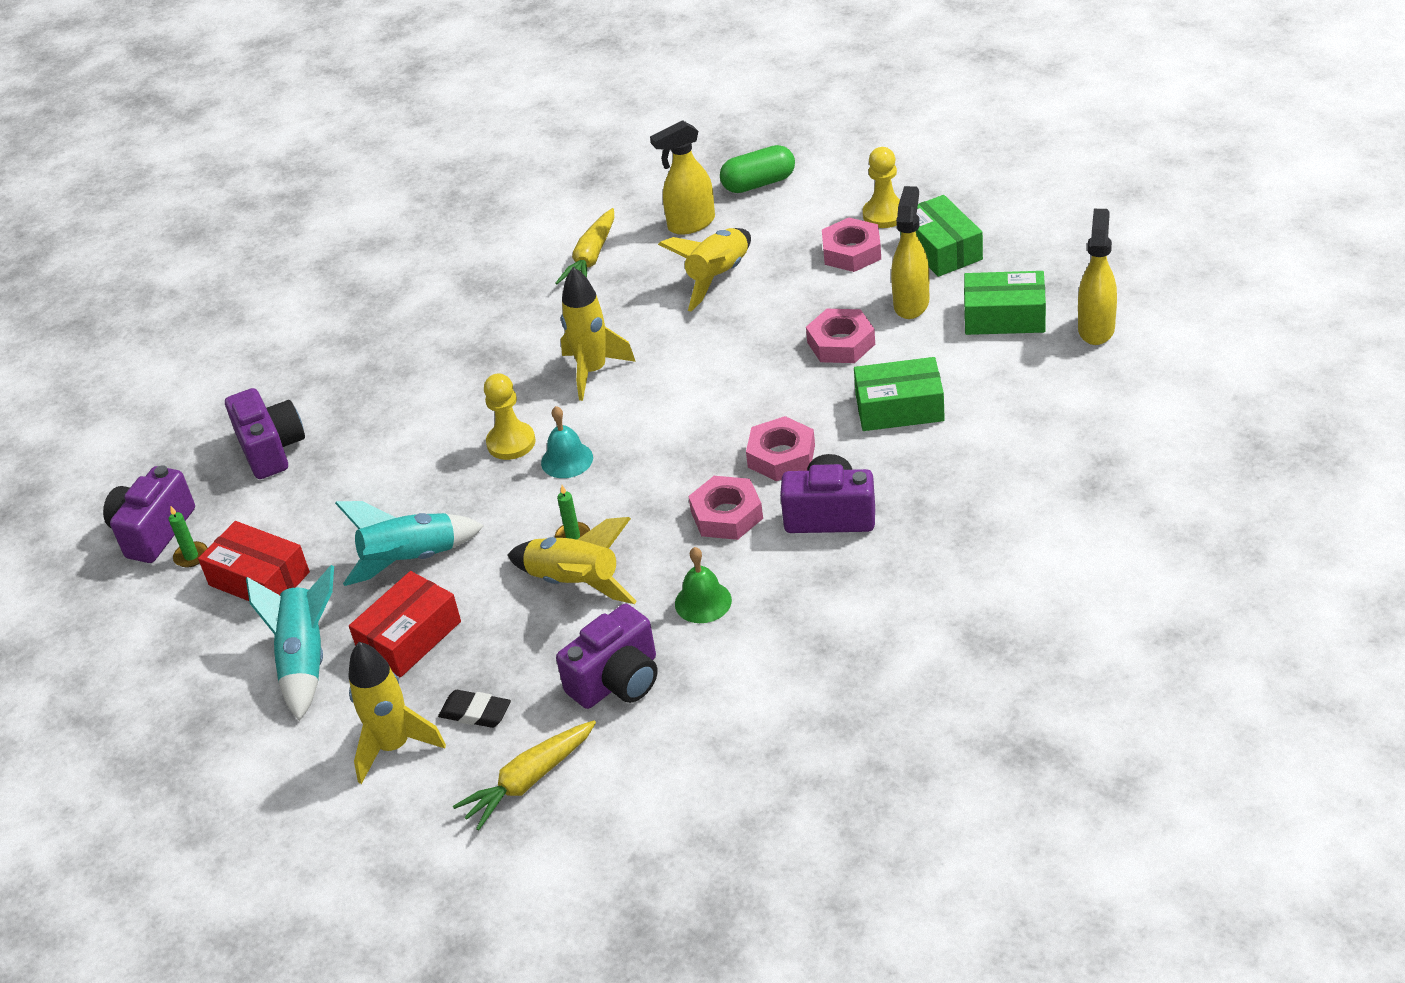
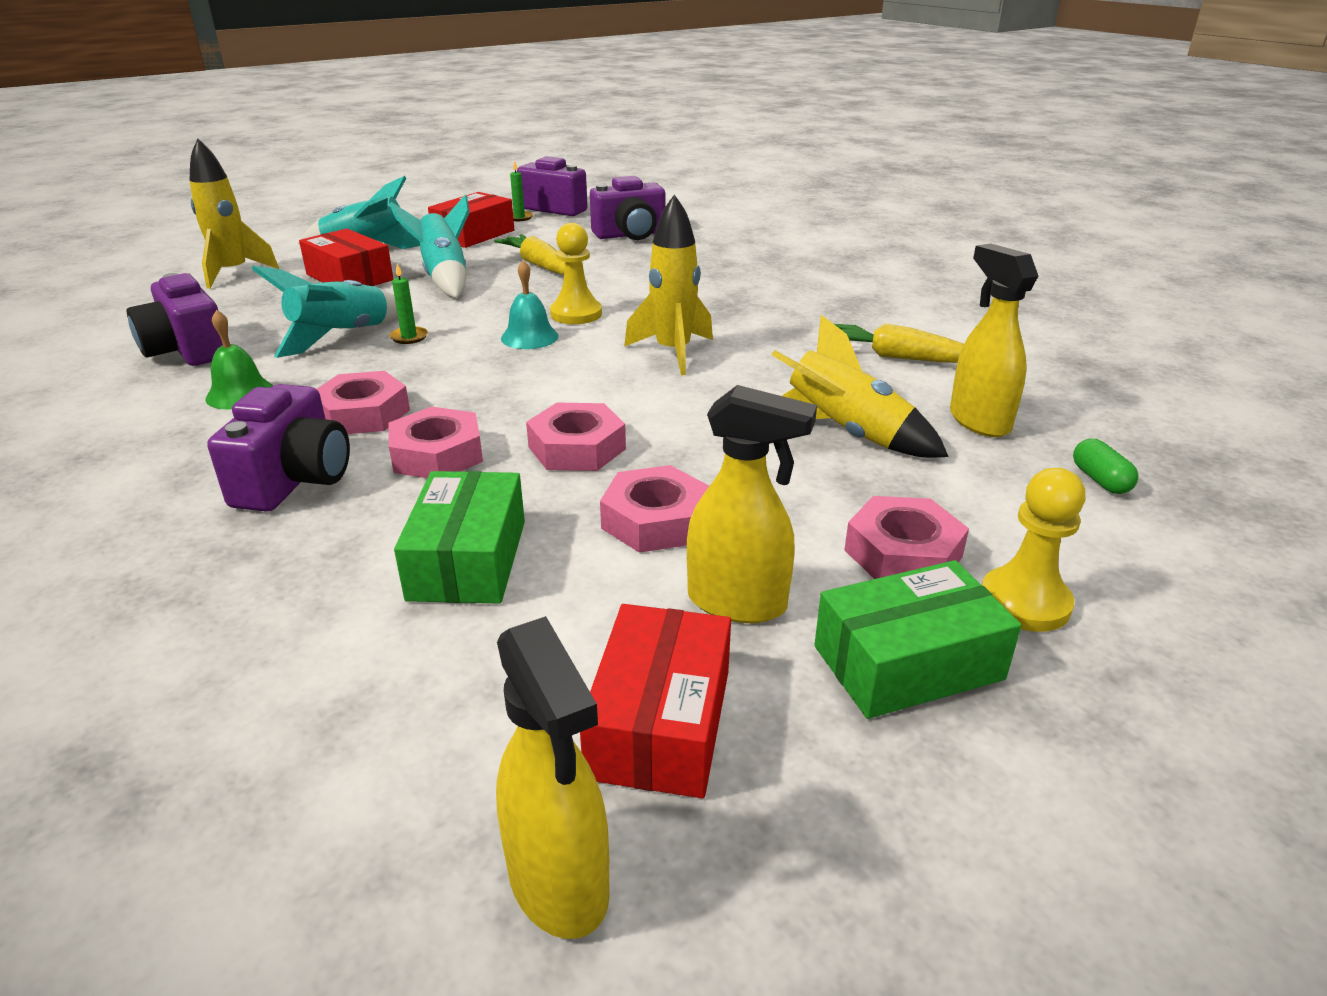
camera: 90 degrees right, 10 degrees down
black eraser [438,690,511,728] -> none
yellow carrot [453,721,596,830] -> yellow carrot moved to [494,234,565,275]
yellow rocket [507,517,637,604] -> turquoise rocket [252,266,398,358]
green capsule [720,145,795,193] -> green capsule [1073,439,1139,494], size x0.58
green box [964,271,1046,335] -> red box [580,604,731,798]
yellow spray bottle [1078,209,1117,345] -> yellow spray bottle turned 45 degrees clockwise [496,616,610,939]
none -> pink nut [526,402,626,471]

